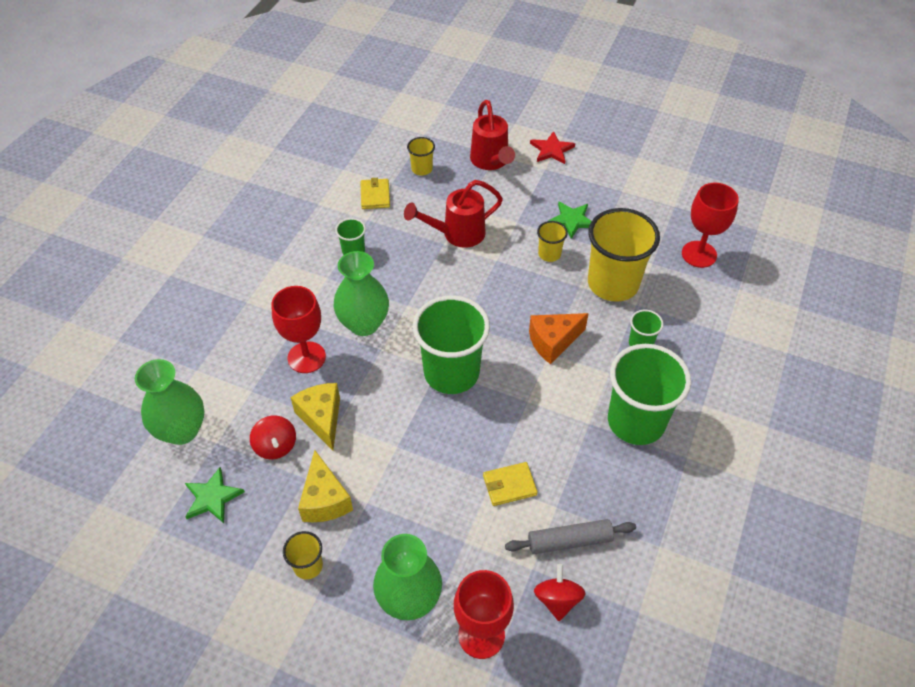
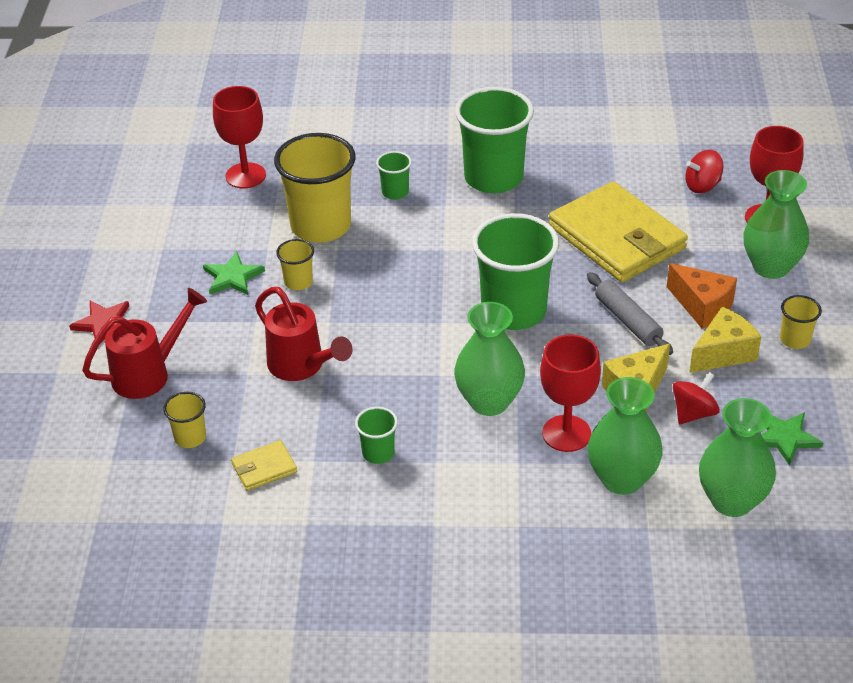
camera: 110 degrees left, 10 degrees down
yellow wallet [483,462,538,506] -> yellow wallet [549,181,688,282], size x2.39
grey rolling pin [505,519,636,554] -> grey rolling pin moved to [587,272,673,355]
orange cheese [529,313,589,364] -> orange cheese moved to [667,263,737,329]
none -> green vase [588,377,663,495]

